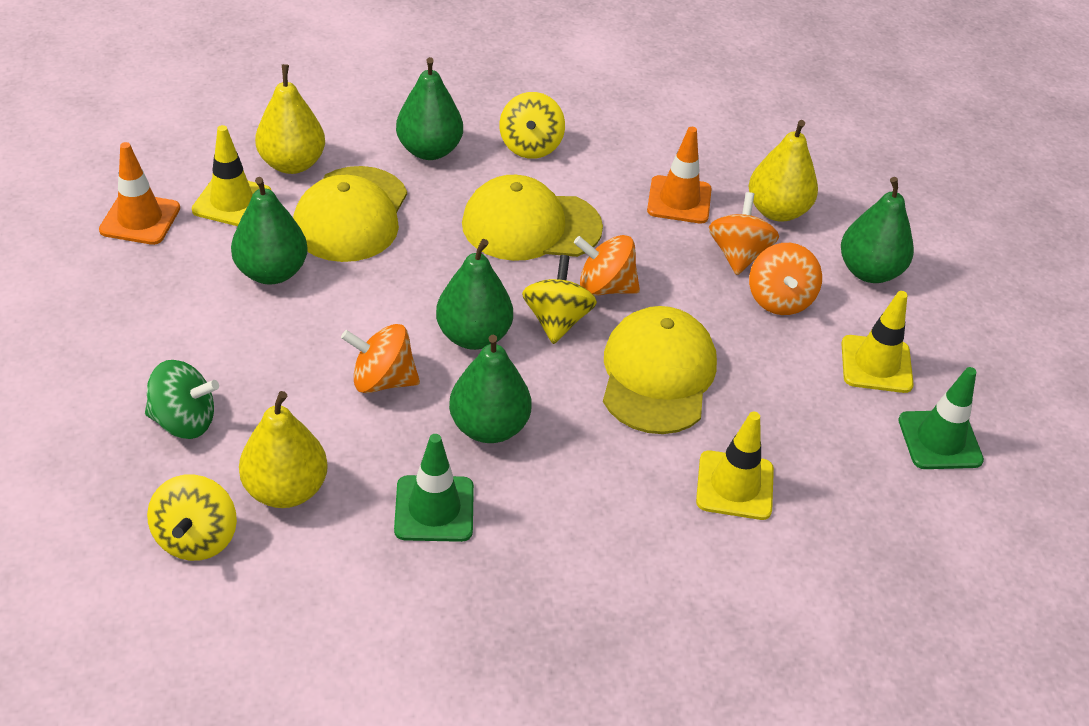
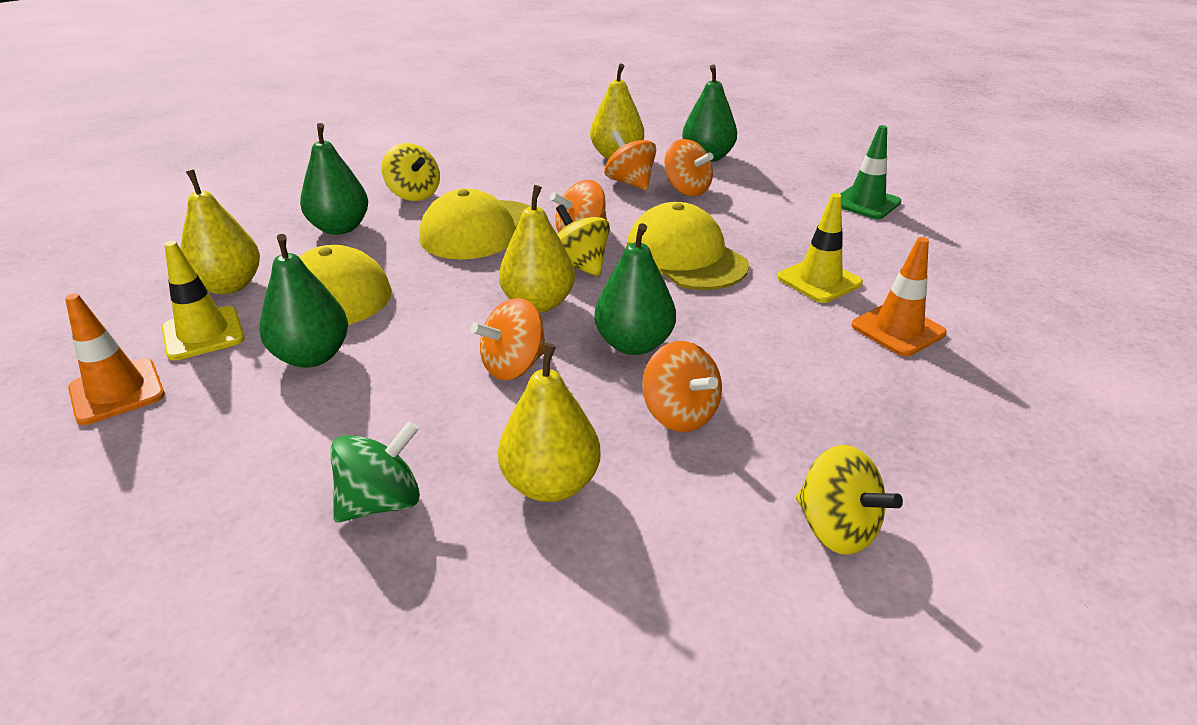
camera: 40 degrees left, 10 degrees down
yellow spinning top [147,474,237,561] -> yellow spinning top moved to [796,445,903,555]
green traffic cone [394,434,474,542] -> orange spinning top [642,341,722,432]
green pear [436,239,513,350] -> yellow pear [499,185,575,313]
orange traffic cone [647,127,712,223] -> orange traffic cone moved to [851,237,947,357]
yellow traffic cone [841,291,914,393] -> none

